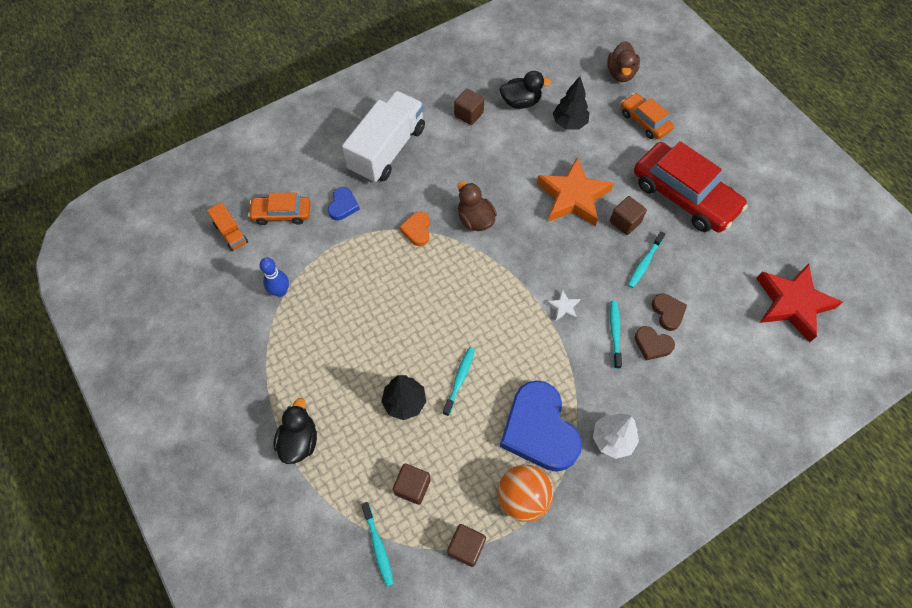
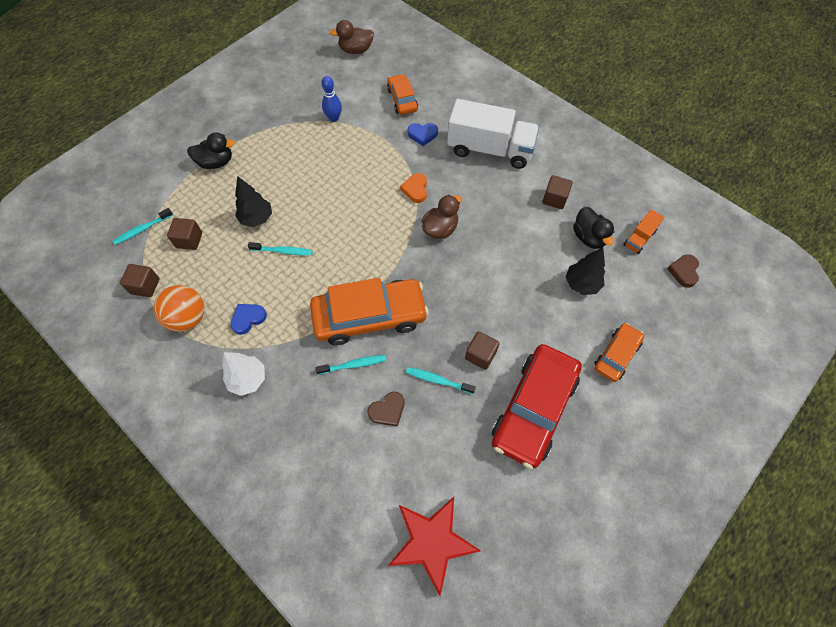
camera: 75 degrees right, 0 degrees up
orange truck [207,202,248,251] -> orange truck moved to [623,209,665,254]
orange heart [400,211,430,246] -> orange heart turned 75 degrees counterclockwise [400,173,427,203]
blue heart [500,380,582,472] -> blue heart [230,304,267,335], size x0.46
orange star [537,157,614,226] -> none
white star [547,290,580,321] -> orange car [310,278,429,345]
brown duck [607,41,640,82] -> brown duck moved to [330,20,374,54]
brown heart [635,326,675,360] -> brown heart moved to [667,254,699,288]

